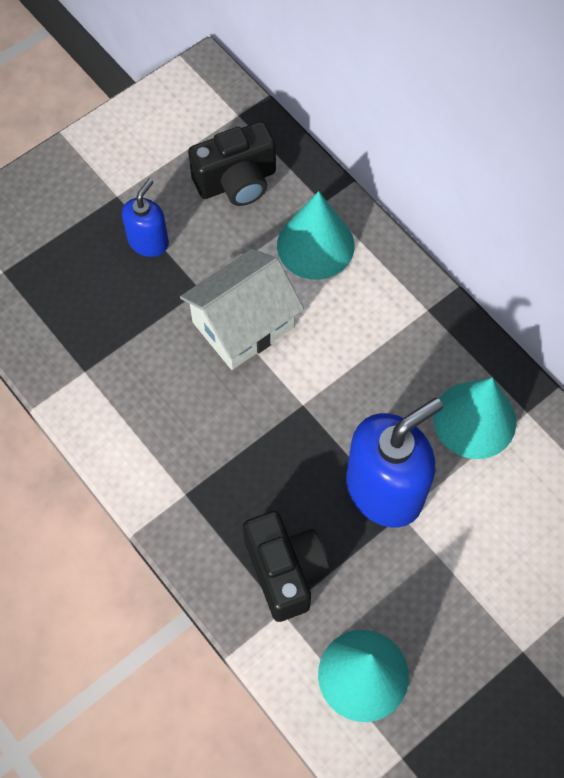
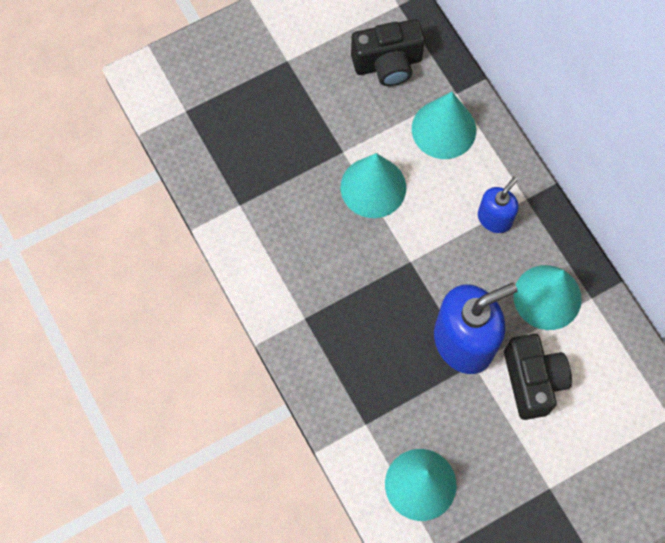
camera: 10 degrees right, 5 degrees up
blue soap dispenser [122,178,169,257] -> blue soap dispenser moved to [478,177,519,233]
white house [180,249,304,370] -> turquoise cone [341,153,406,218]
black camera [243,511,330,622] -> black camera moved to [504,334,572,420]

